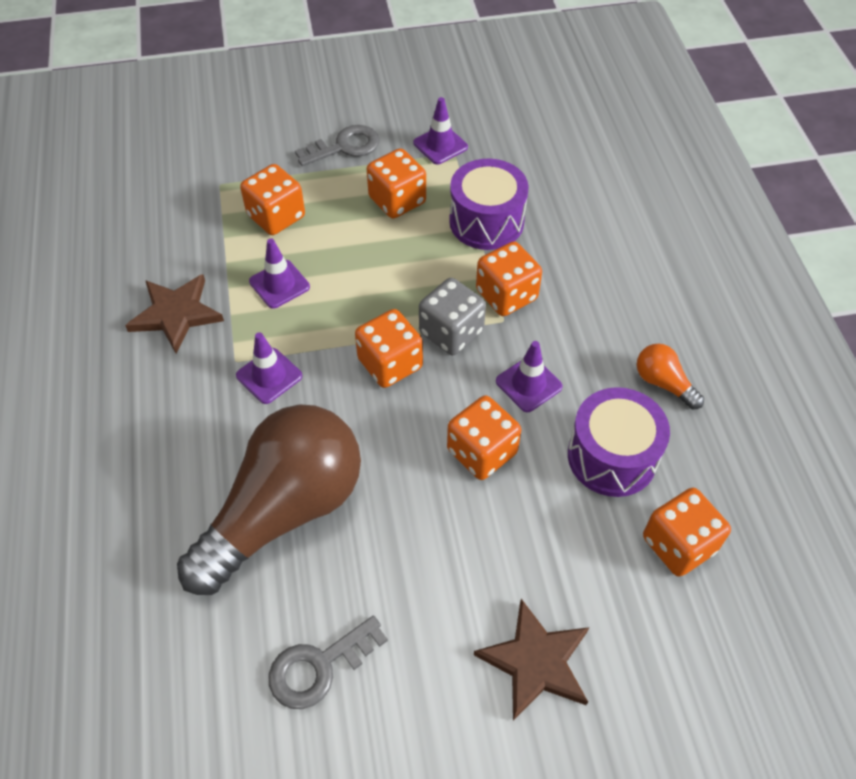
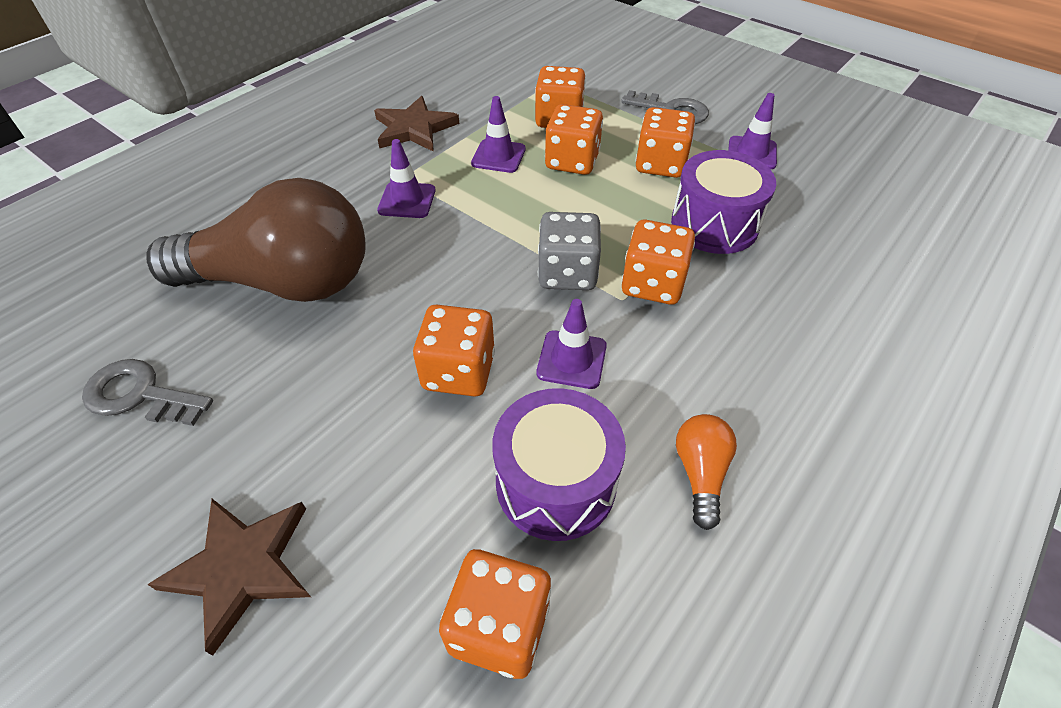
camera: 50 degrees right, 5 degrees down
orange dice [355,309,423,388] -> orange dice moved to [545,104,603,175]

